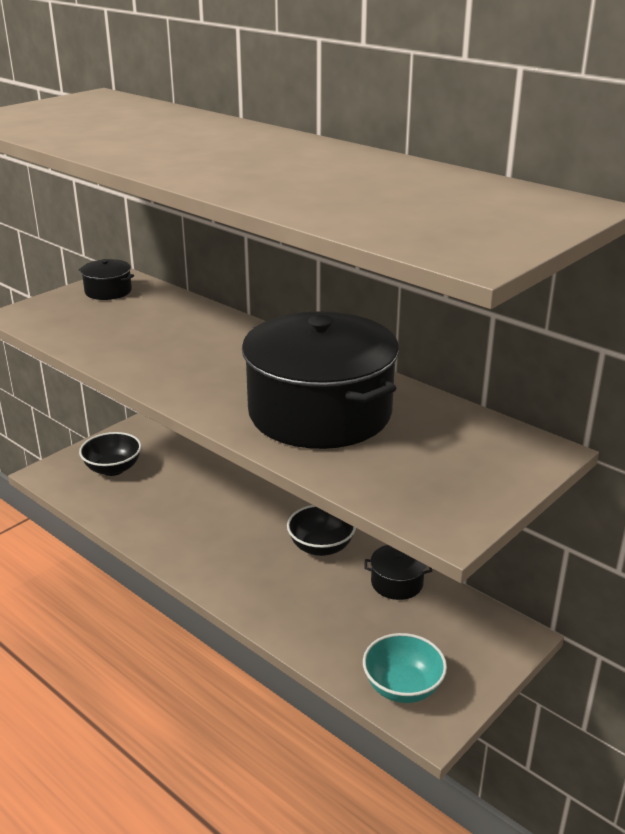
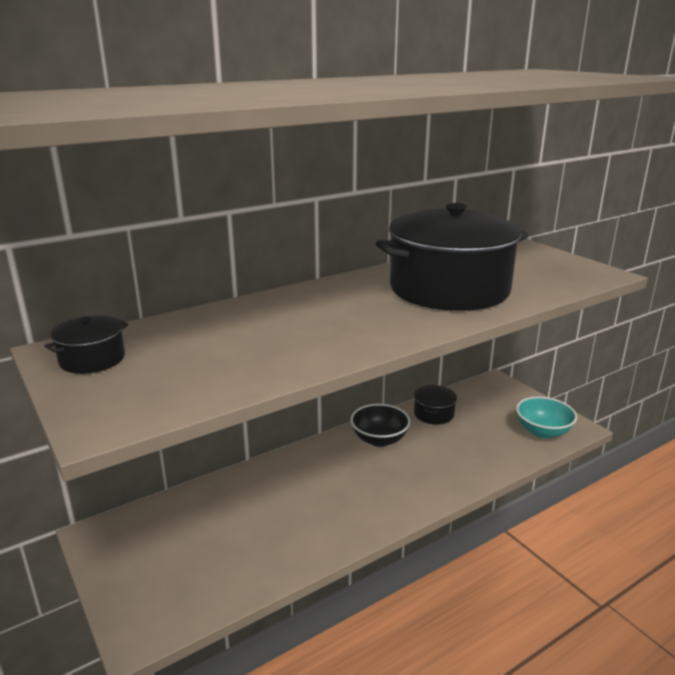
camera: 75 degrees left, 5 degrees down
black bowl [79,432,142,476] -> none

